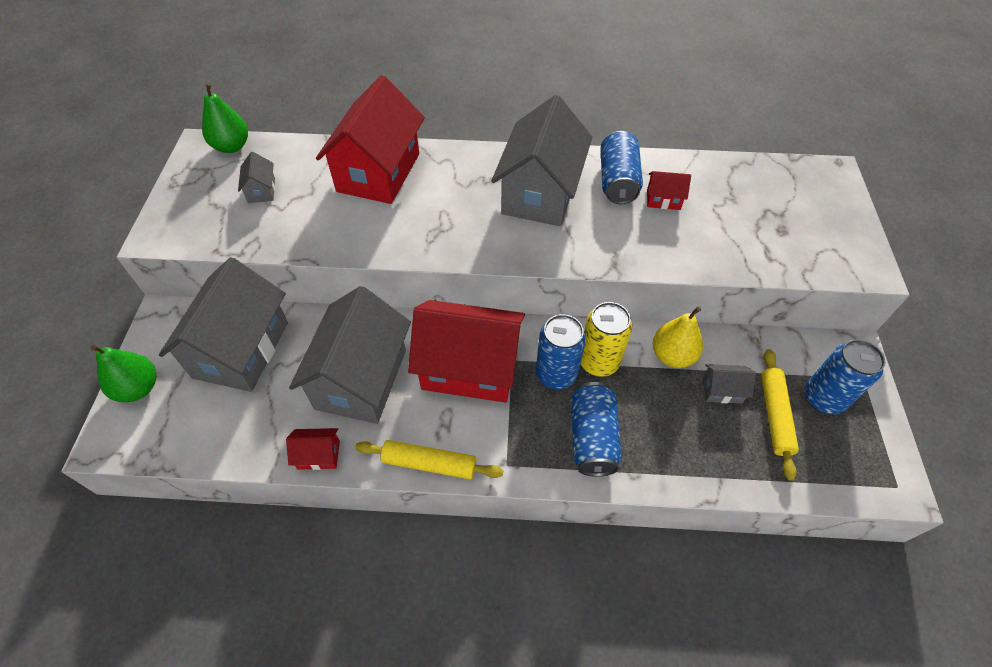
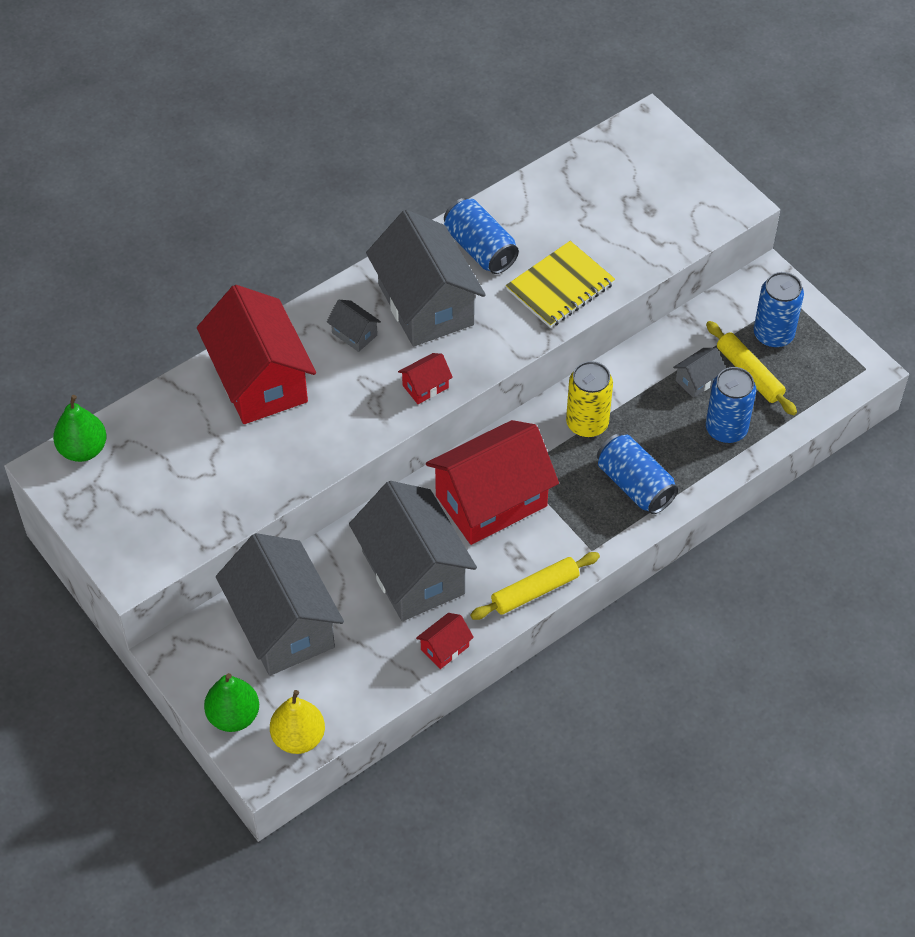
camera: 40 degrees left, 0 degrees up
grey house [238,152,275,203] -> grey house moved to [327,300,381,352]
blue can [536,314,586,389] -> blue can moved to [706,367,756,443]
red house [647,171,691,210] -> red house moved to [398,353,453,404]
yellow pear [653,307,703,368] -> yellow pear moved to [270,690,325,754]
none -> yellow notebook [506,241,615,328]

